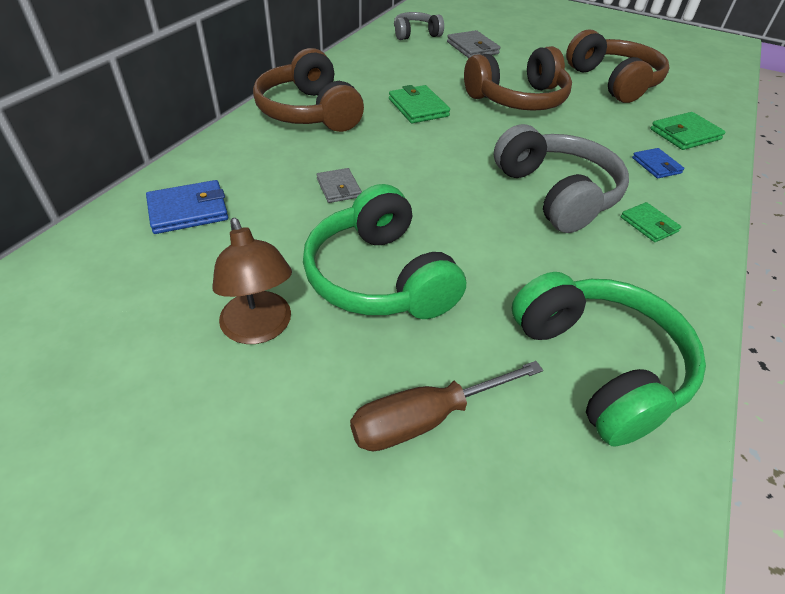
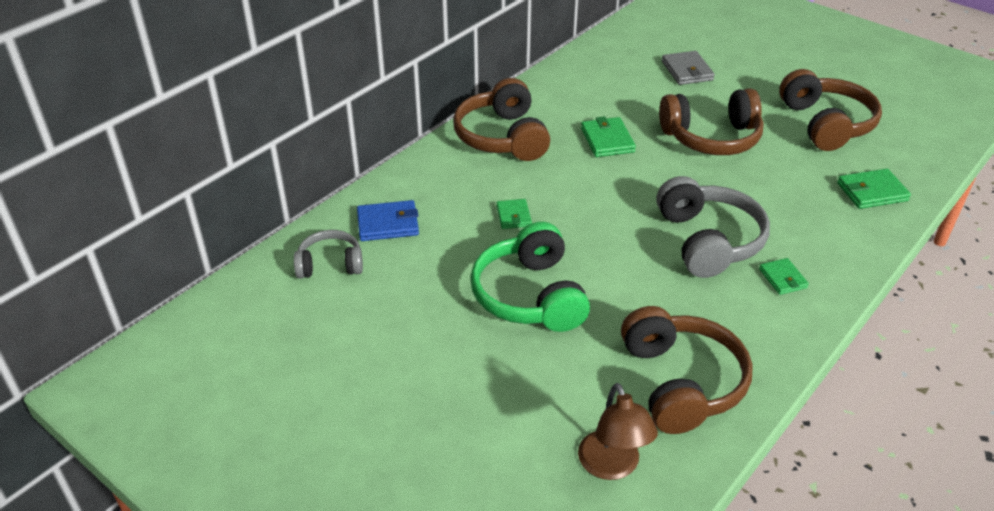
camera: 15 degrees right, 5 degrees down
brown lamp [212,218,292,344] -> brown lamp moved to [578,383,658,480]
grey wallet [316,168,362,203] -> green wallet [497,199,532,229]
brown screwdriver [350,361,543,451] -> none
grey headphones [394,12,444,40] -> grey headphones moved to [294,230,363,279]
green headphones [512,272,706,447] -> brown headphones [621,306,753,434]
blue wallet [632,148,684,178] -> none

